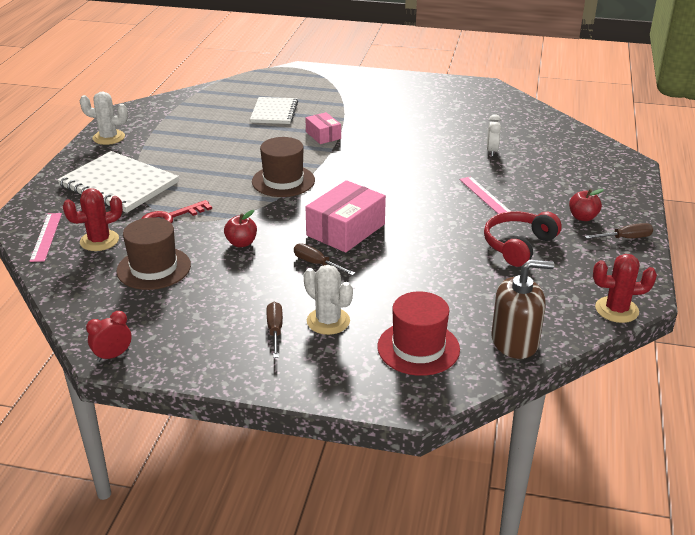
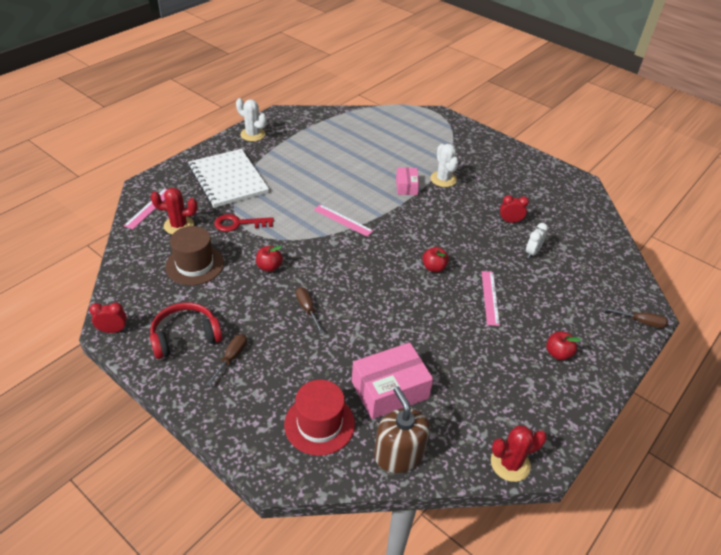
camera: 25 degrees right, 10 degrees up
white notebook [250,97,298,124] -> none
brown hat [252,137,315,197] -> pink ruler [314,204,373,237]
white cactus [304,265,353,335] -> white cactus moved to [430,144,458,187]
pink box [305,180,386,253] -> pink box moved to [352,343,433,419]
red headphones [484,211,562,267] -> red headphones moved to [150,302,222,359]
brown soap dispenser [491,260,554,359] -> brown soap dispenser turned 135 degrees counterclockwise [374,387,430,473]
brown screwdriver [585,223,653,239] -> brown screwdriver moved to [604,307,668,328]
red cactus [593,254,657,323] -> red cactus turned 45 degrees counterclockwise [491,425,547,482]
none -> red apple [422,247,449,272]
none -> red clock [500,195,529,223]

